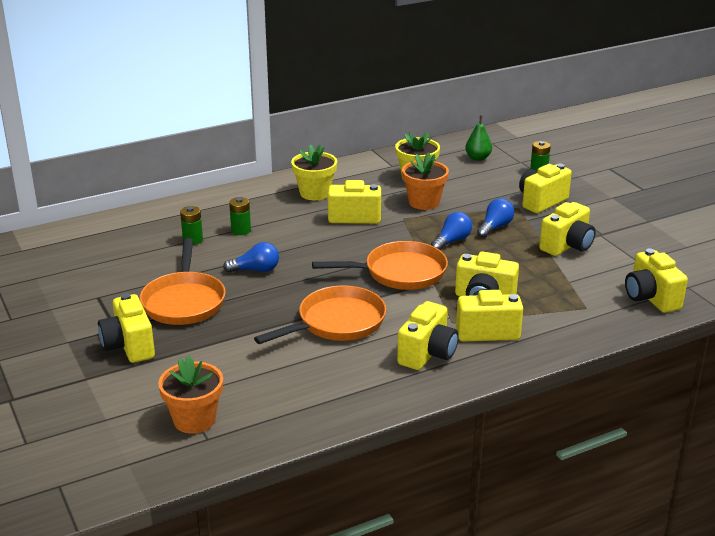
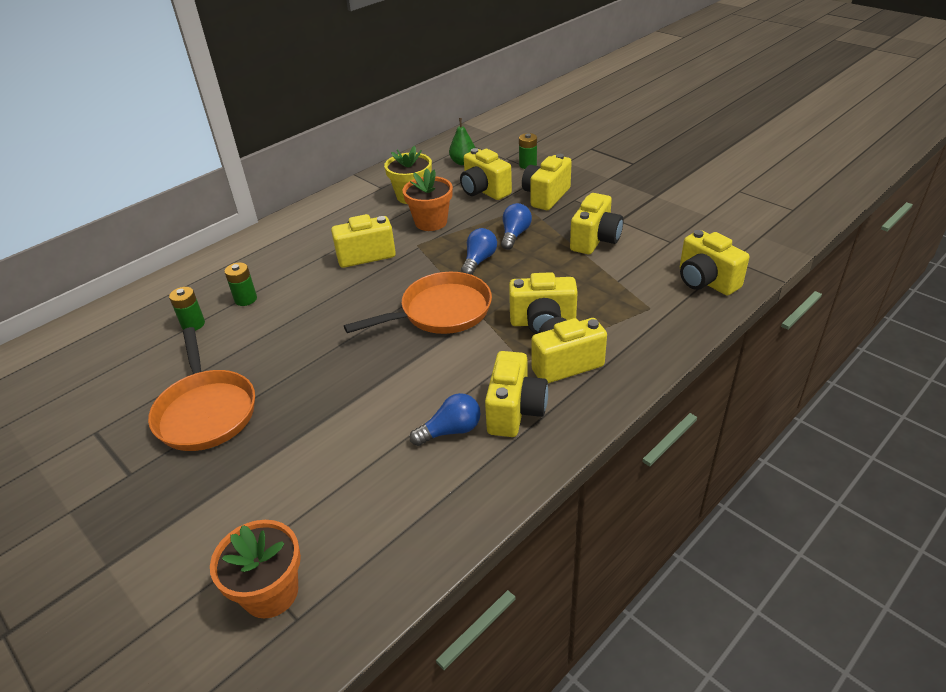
camera: 15 degrees left, 10 degrees up
yellow camera [98,293,155,363] -> yellow camera moved to [460,148,512,200]
blue light bulb [223,242,279,273] -> blue light bulb moved to [410,393,480,446]
orange pan [254,285,386,344] -> none
yellow flower pot [291,144,337,200] -> none

